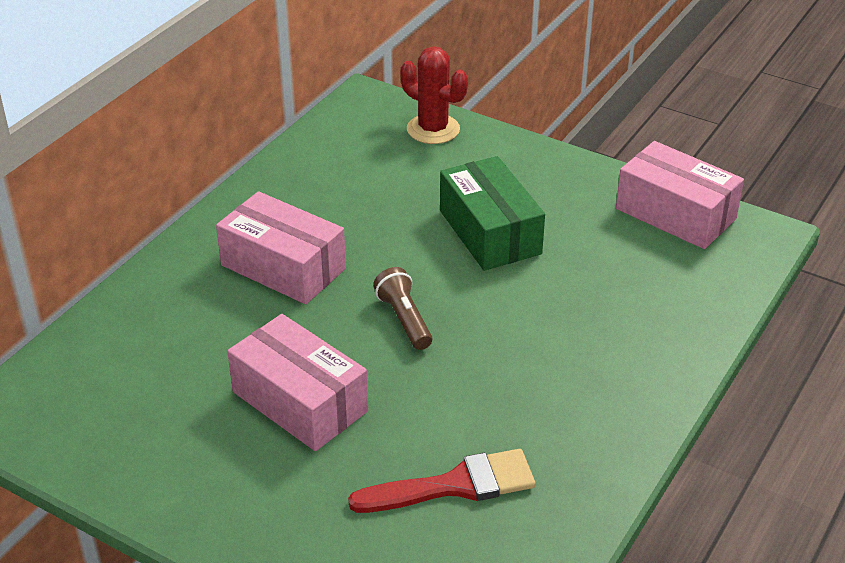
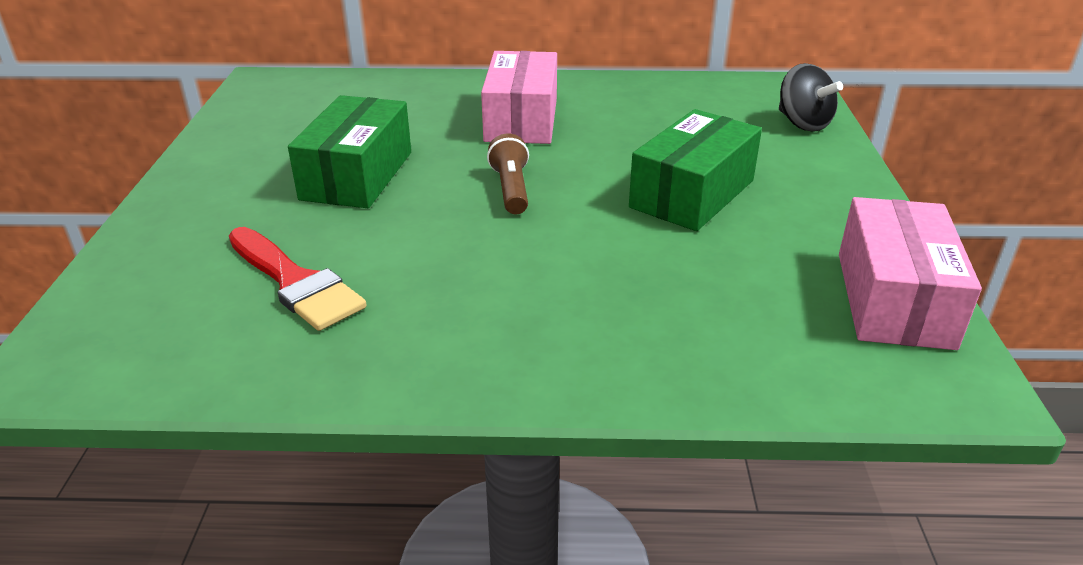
camera: 60 degrees right, 5 degrees down
pink box [227,314,368,451] -> green box [288,95,411,208]
brown flashlight [373,267,432,350] -> brown flashlight turned 45 degrees counterclockwise [487,133,529,214]
red cactus [400,46,468,144] -> black spinning top [779,63,843,132]

